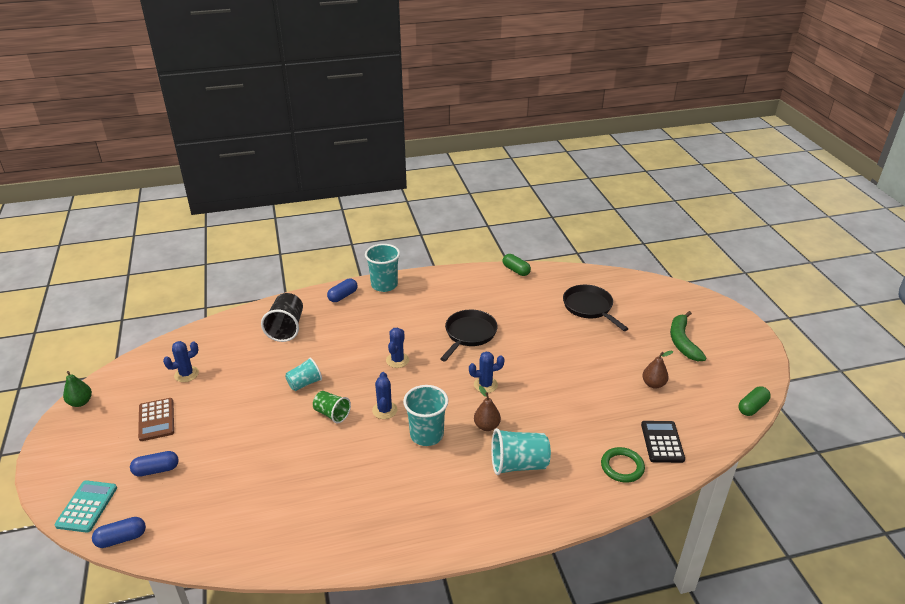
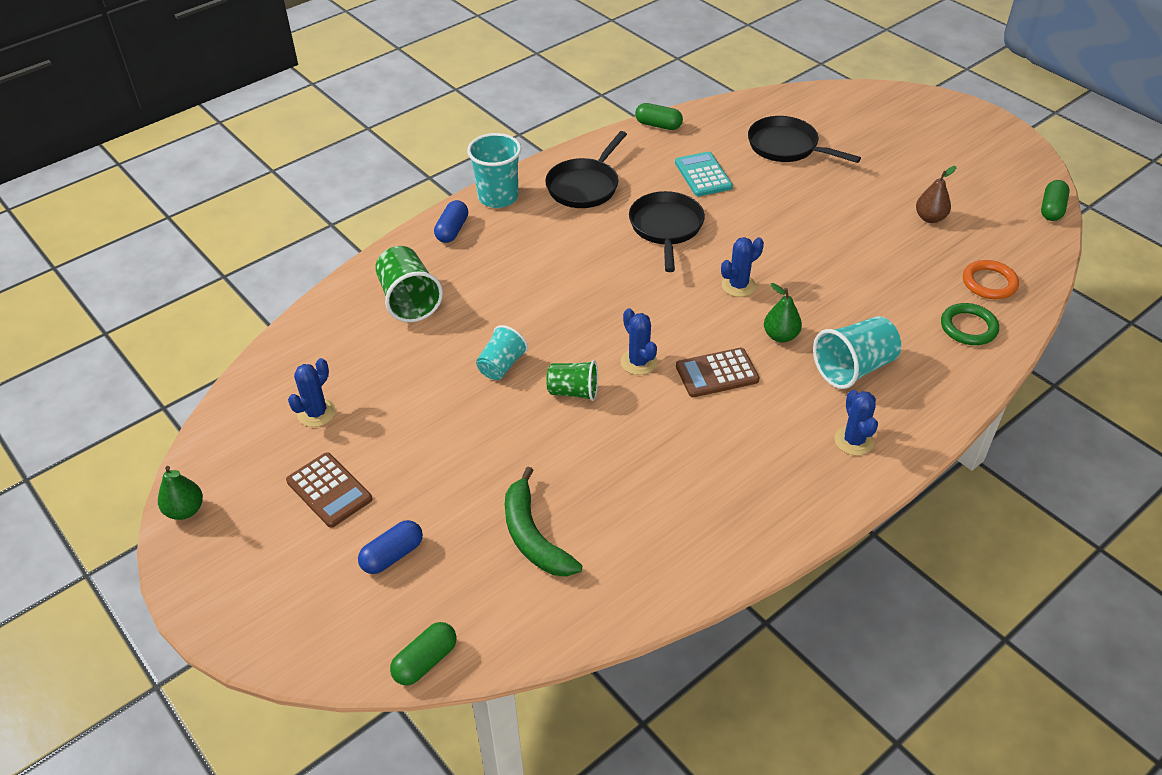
camera: 25 degrees left, 10 degrees up
turquoise calculator [54,480,117,533] -> turquoise calculator moved to [675,151,733,196]
blue capsule [92,517,146,548] -> green capsule [390,622,456,685]
black cup [261,293,303,342] -> green cup [375,246,443,323]
blue cactus [386,327,409,368] -> blue cactus moved to [835,390,878,456]
turquoise cup [403,385,448,446] -> brown calculator [676,348,760,397]
brown pear [474,386,501,431] -> green pear [764,283,802,343]
black calculator [641,421,685,463] -> orange ring [963,260,1019,299]
green banana [670,311,707,361] -> green banana moved to [505,467,582,577]
none -> black pan [545,131,627,208]

